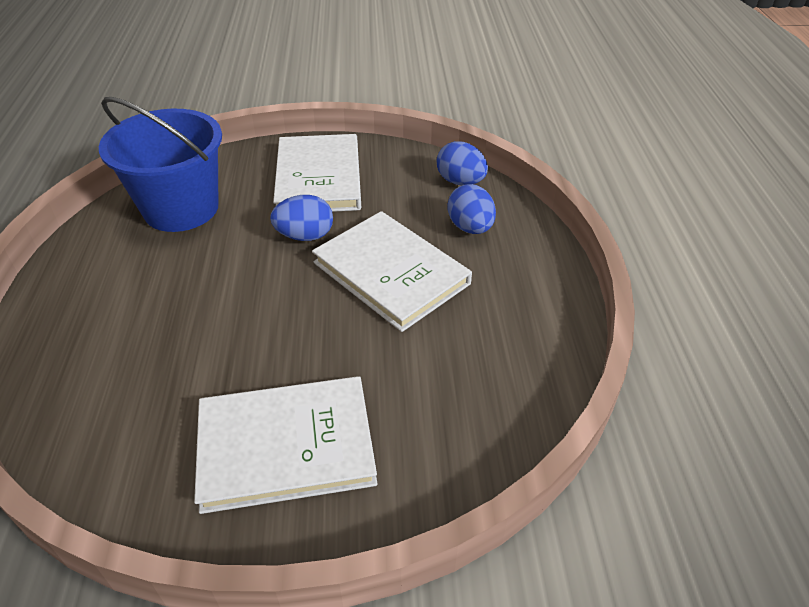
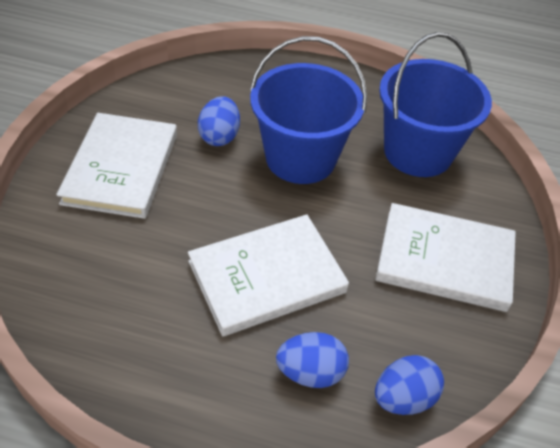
camera: 105 degrees right, 5 degrees up
blue egg [270,195,333,241] -> blue egg moved to [198,96,240,146]
none -> blue bucket [250,36,367,184]

